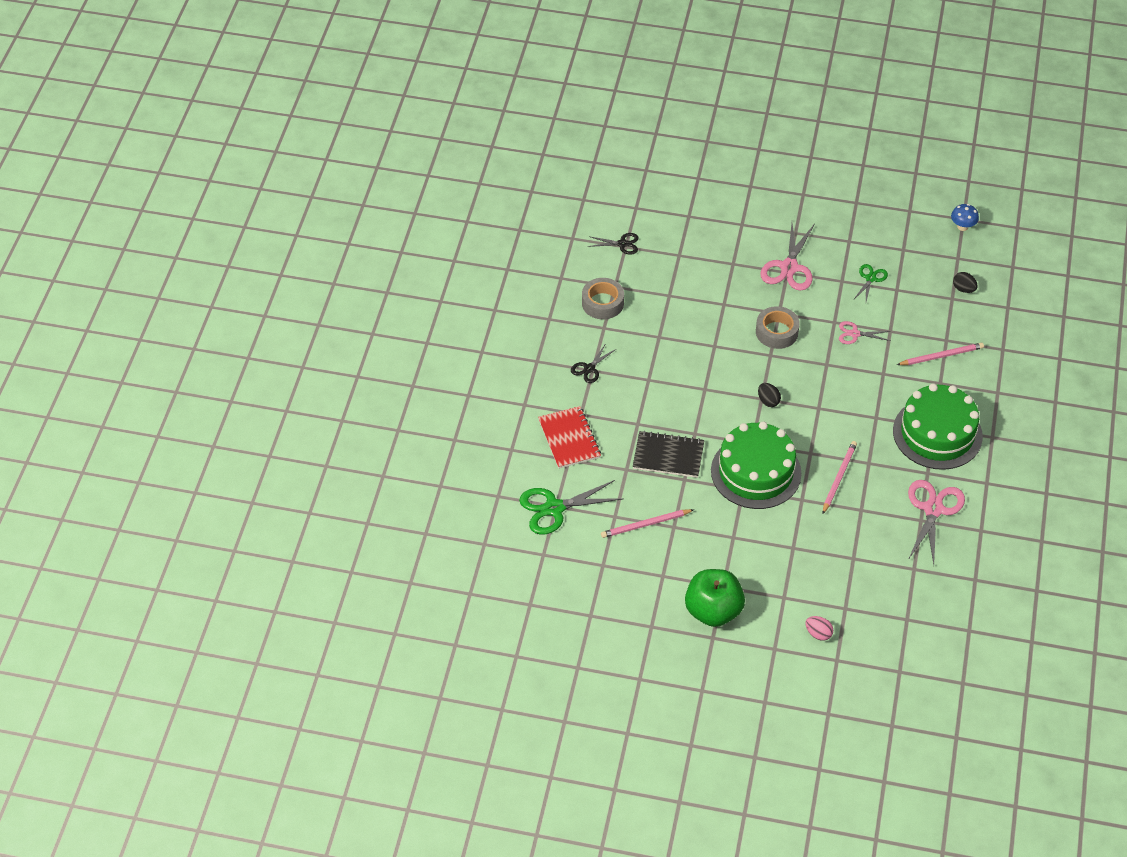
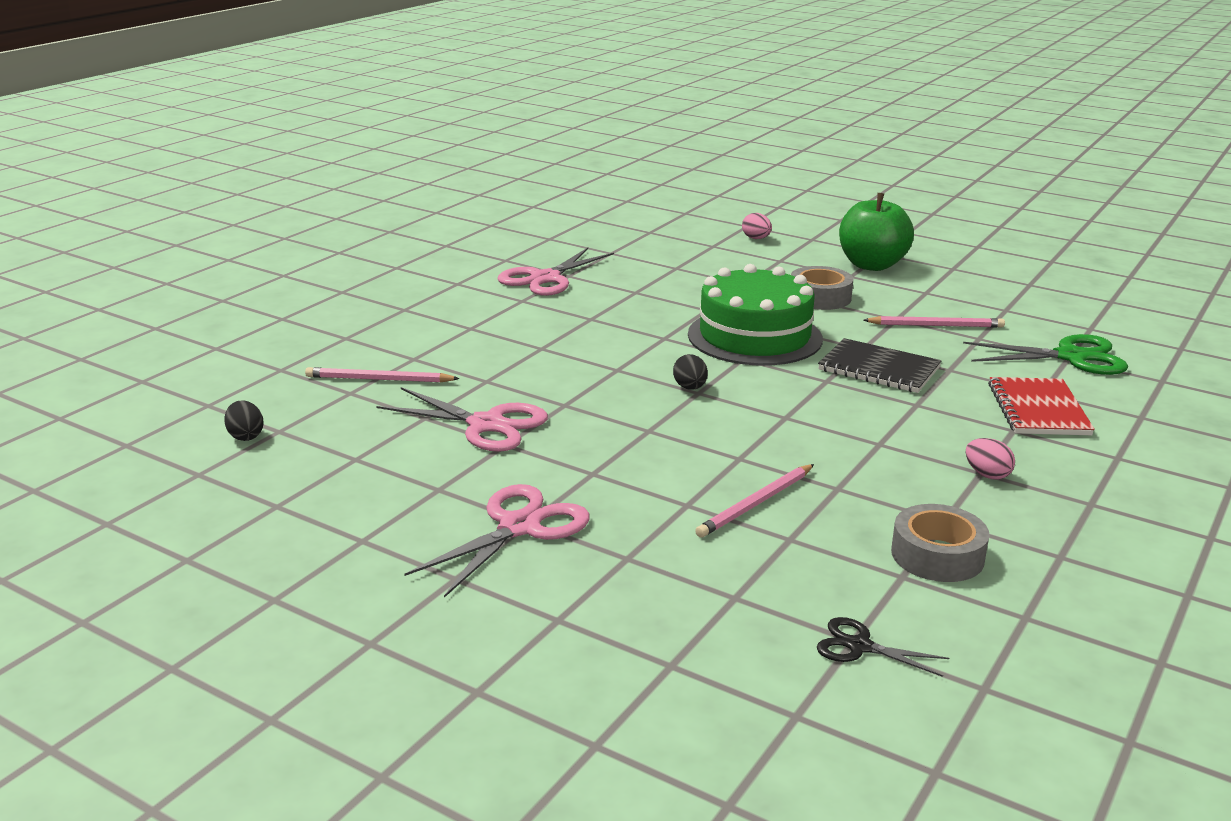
camera: 160 degrees left, 25 degrees down
black scissors [571,343,616,383] -> pink egg [966,438,1015,479]
grey tape [756,306,800,349] -> grey tape moved to [791,266,853,310]
pink pencil [823,441,857,514] -> pink pencil moved to [695,464,814,538]
pink scissors [839,321,891,344] -> pink scissors [376,387,548,452], size x1.81
green scissors [853,264,888,301] -> none
green cake [893,383,983,470] -> none
blue mushroom [951,204,979,231] -> none

